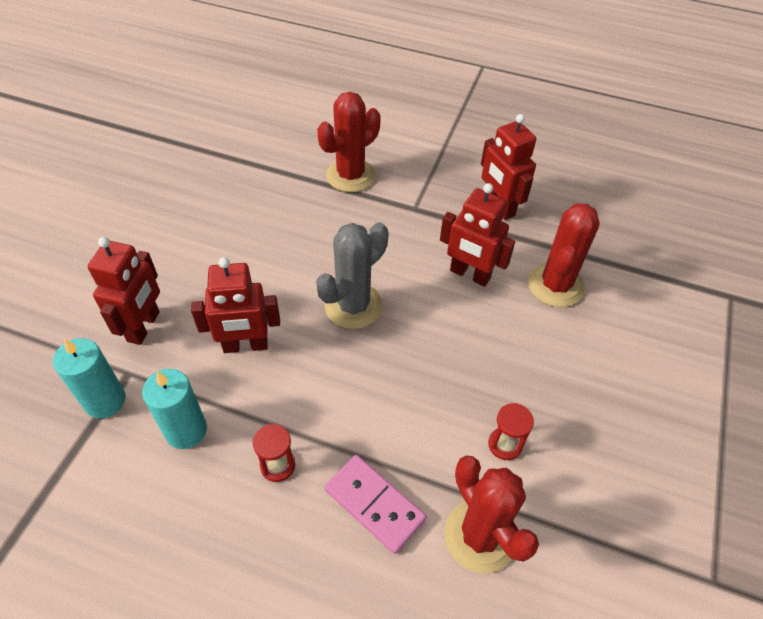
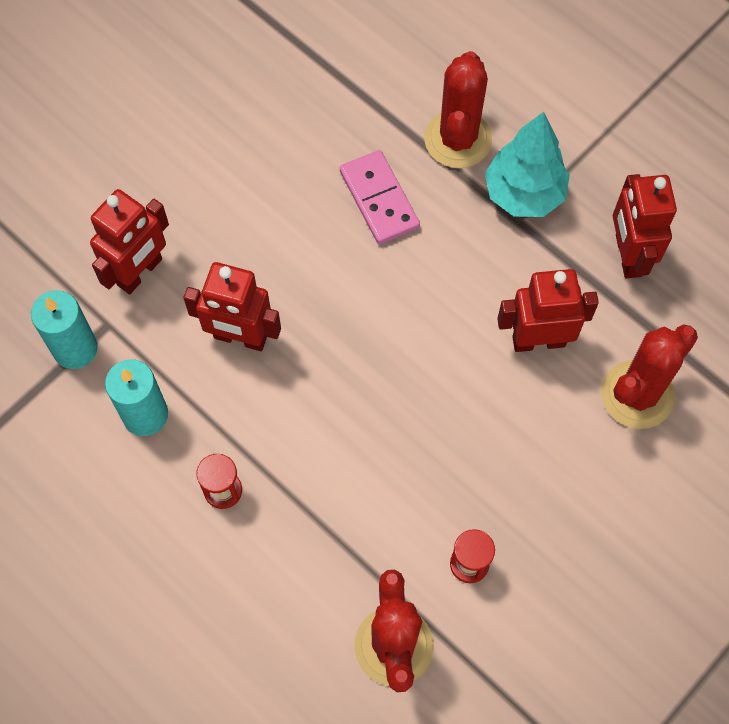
camera: 25 degrees right, 15 degrees up
grey cactus [316,222,389,329] -> none
red cactus [317,92,381,192] -> red cactus turned 60 degrees counterclockwise [424,51,492,168]
pink domino [324,455,426,554] -> pink domino moved to [340,150,420,244]
red robot [440,183,515,287] -> red robot turned 120 degrees clockwise [497,269,599,352]
none -> turquoise tree [485,112,570,217]

